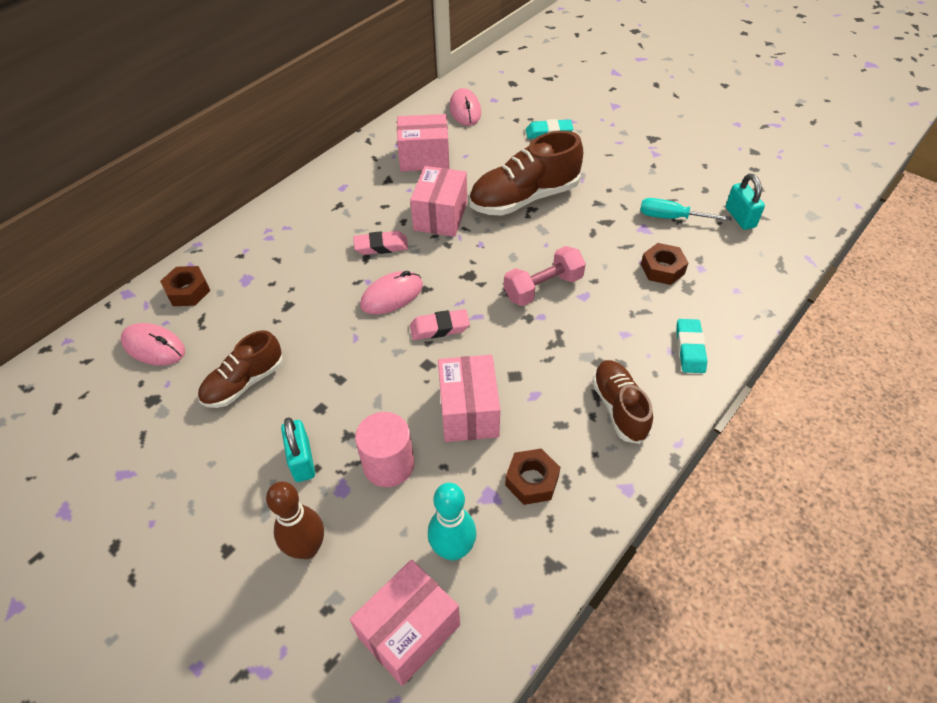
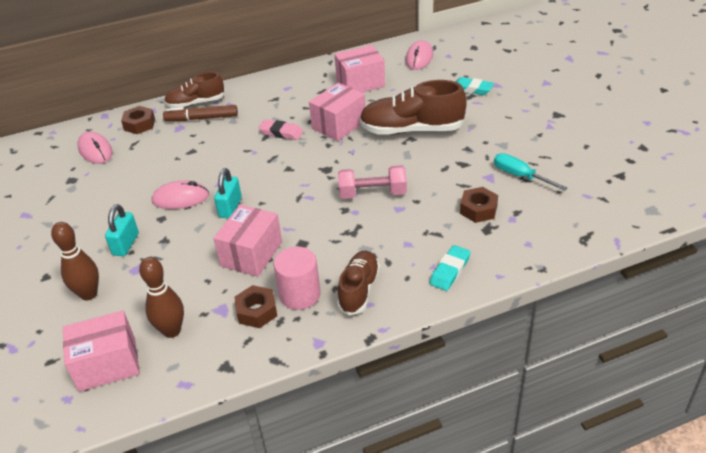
camera: 30 degrees right, 10 degrees down
brown shoe [198,330,283,408] -> brown shoe moved to [164,72,225,108]
pink cylinder [355,412,414,487] -> pink cylinder moved to [274,247,321,310]
pink mouse [360,271,423,314] -> pink mouse moved to [152,181,209,209]
pink box [397,114,449,171] -> pink box turned 45 degrees counterclockwise [334,45,385,92]
pink eraser [410,309,470,340] -> none
turquoise bowling pin [428,483,476,561] -> brown bowling pin [139,257,184,338]
turquoise padlock [726,174,765,230] -> turquoise padlock moved to [214,168,242,218]
none -> brown marker [163,105,238,121]

